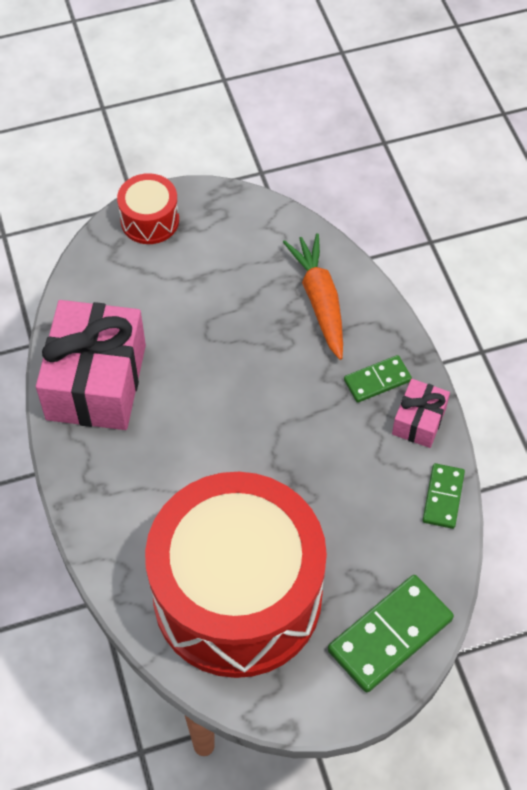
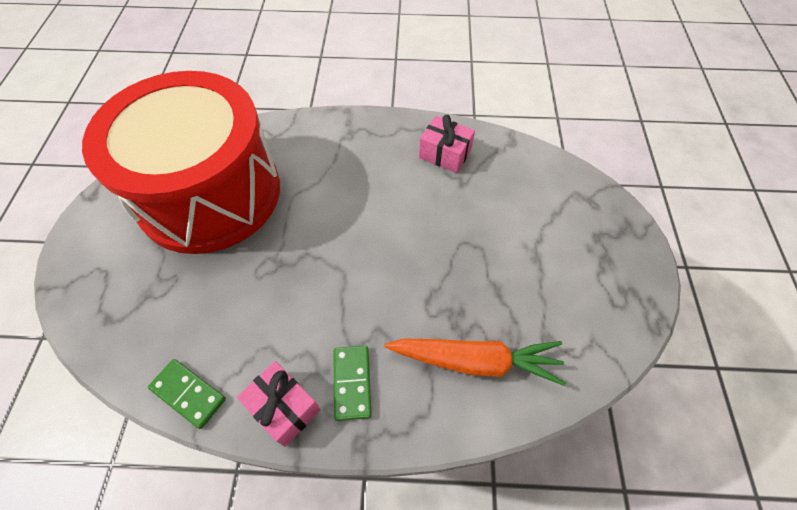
camera: 110 degrees right, 0 degrees up
pink gift [36,300,146,430] -> pink gift [419,114,475,173], size x0.49
red drum [117,173,179,244] -> none
green domino [328,575,454,692] -> none

